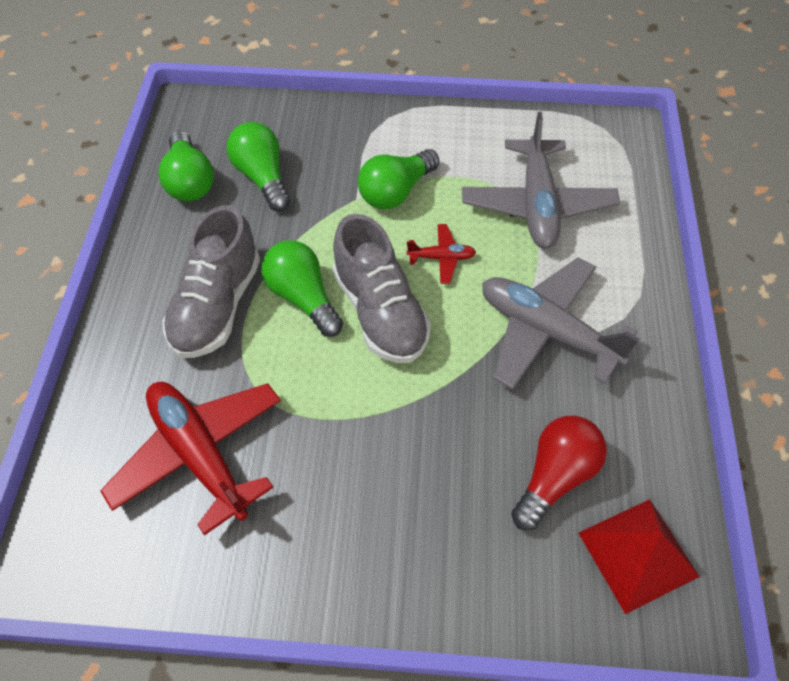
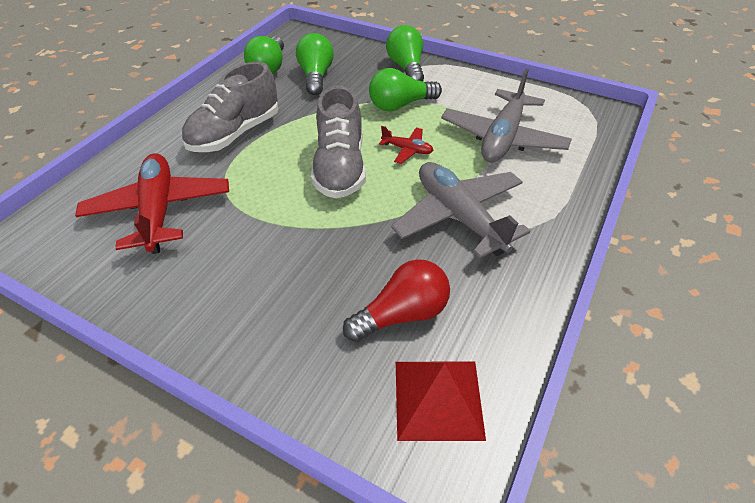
camera: 25 degrees right, 10 degrees down
green light bulb [261,240,343,337] -> green light bulb moved to [386,25,424,81]

